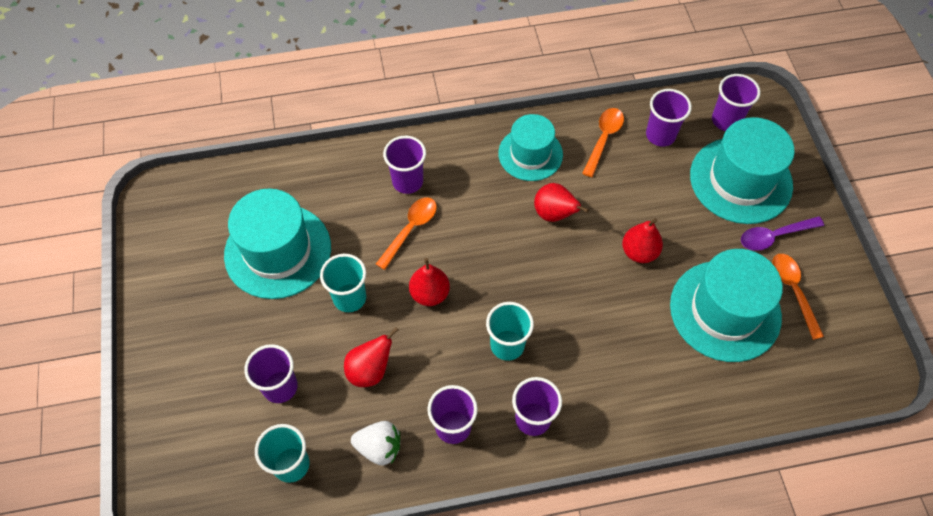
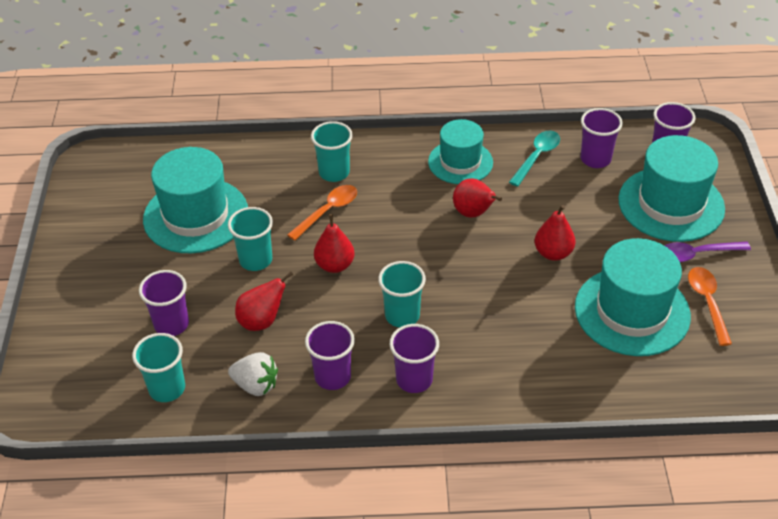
camera: 10 degrees right, 15 degrees down
purple cup [383,136,426,194] -> turquoise cup [311,121,353,182]
orange spoon [582,108,624,177] -> turquoise spoon [509,131,560,187]

